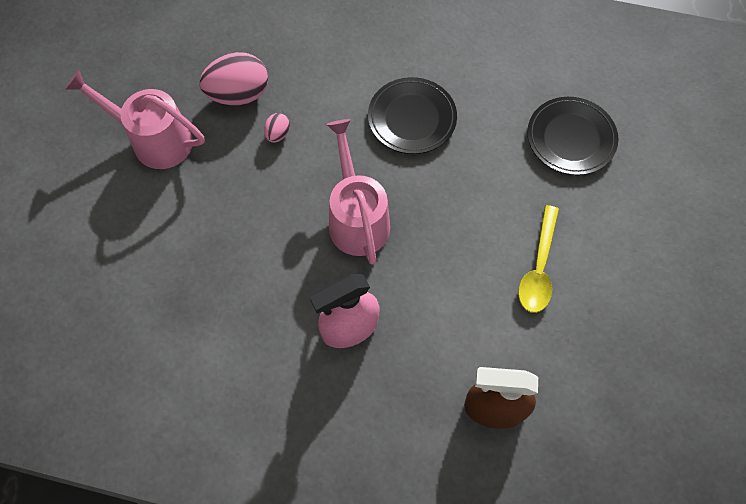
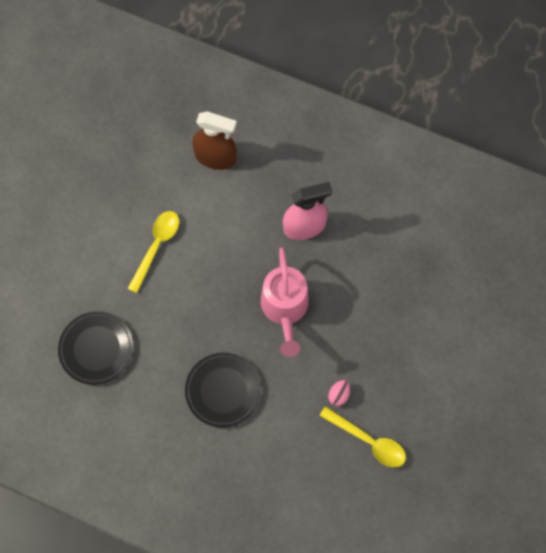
camera: 170 degrees left, 5 degrees up
pink watering can [65,70,204,169] -> none
pink egg [199,52,268,105] -> yellow spoon [319,406,406,467]

